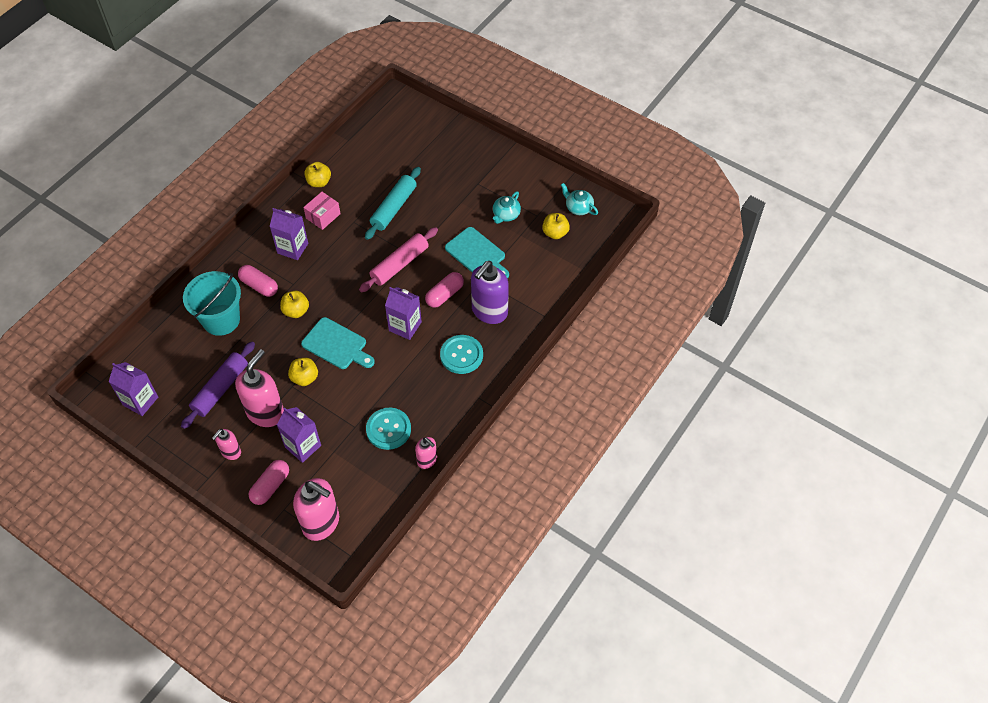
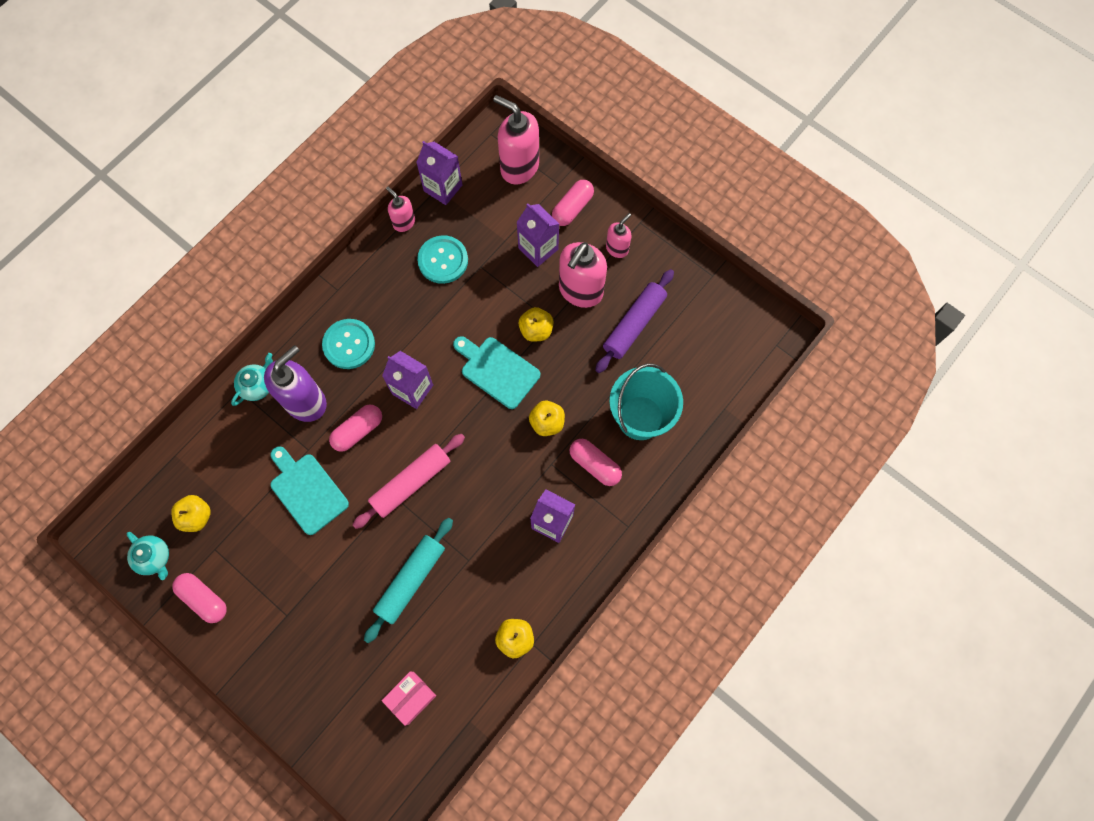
camera: 175 degrees left, 15 degrees up
purple carton [109,362,158,416] -> purple carton moved to [416,141,462,205]
pink box [303,192,341,230] -> pink box moved to [382,671,436,726]
turquoise teapot [493,191,521,224] -> turquoise teapot moved to [231,353,273,406]
none -> pink capsule [172,573,227,623]

